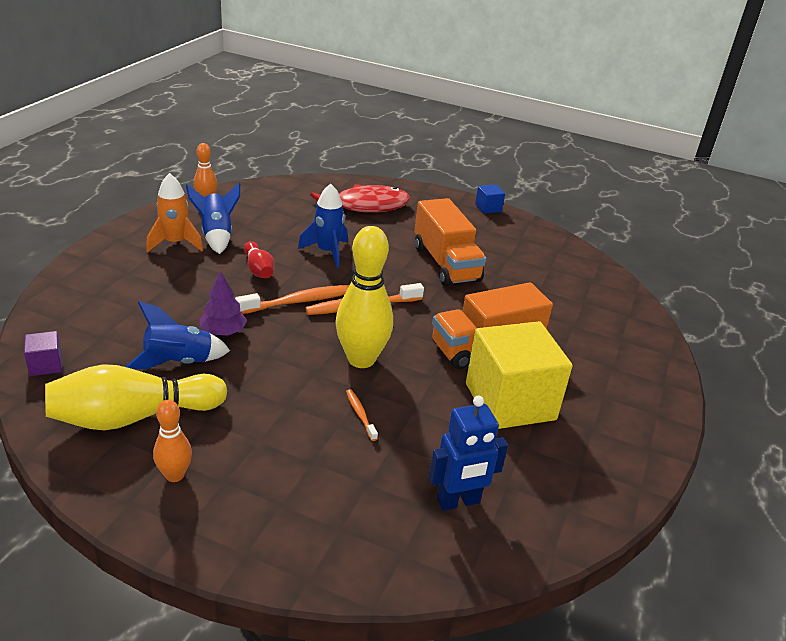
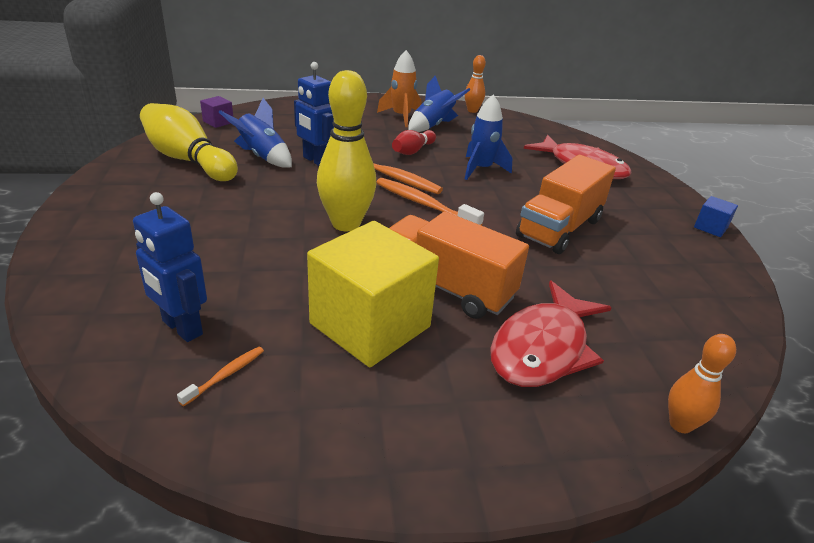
camera: 60 degrees right, 0 degrees up
orange bowling pin [153,400,192,482] -> orange bowling pin moved to [668,334,736,433]
purple tree [200,271,247,335] -> blue robot [294,62,334,166]
orange toothbrush [346,389,378,441] -> orange toothbrush moved to [177,347,264,406]
none -> red fish [490,281,612,387]

